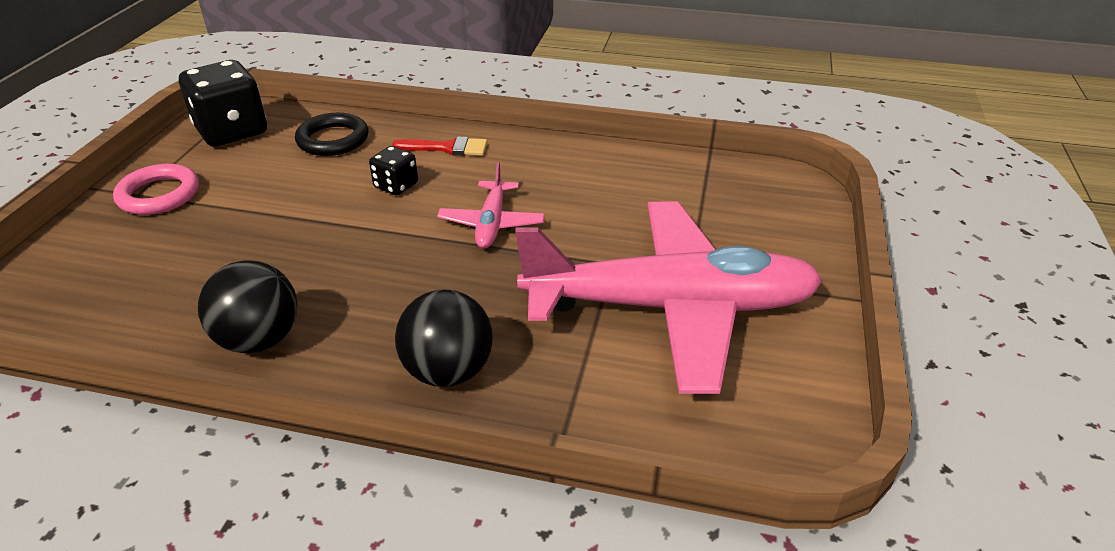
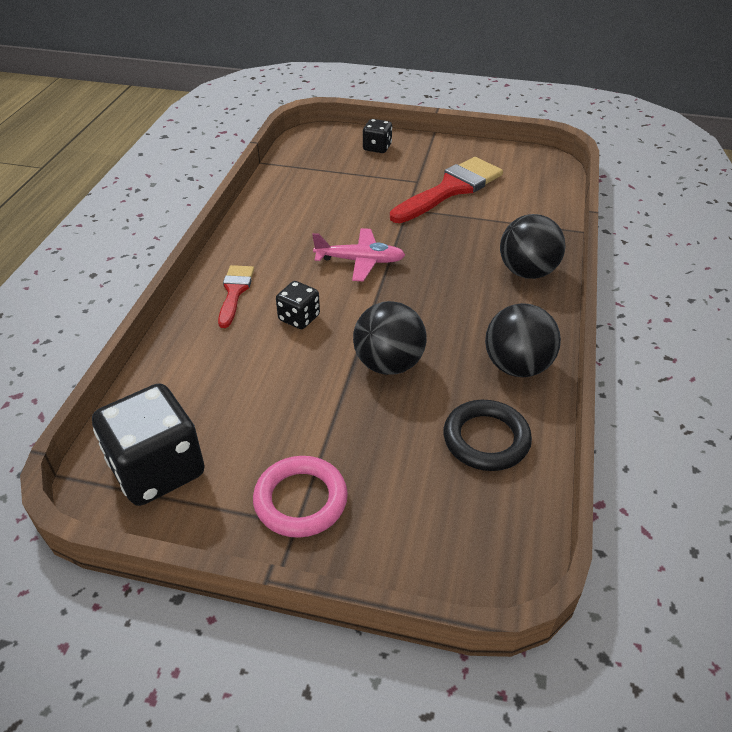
camera: 90 degrees left, 5 degrees up
black ring [295,113,368,156] -> black ring moved to [444,400,532,471]
pink plane [515,202,823,394] -> red brush [390,157,503,223]
none -> black ball [353,301,427,375]
none -> black dice [363,119,392,153]

